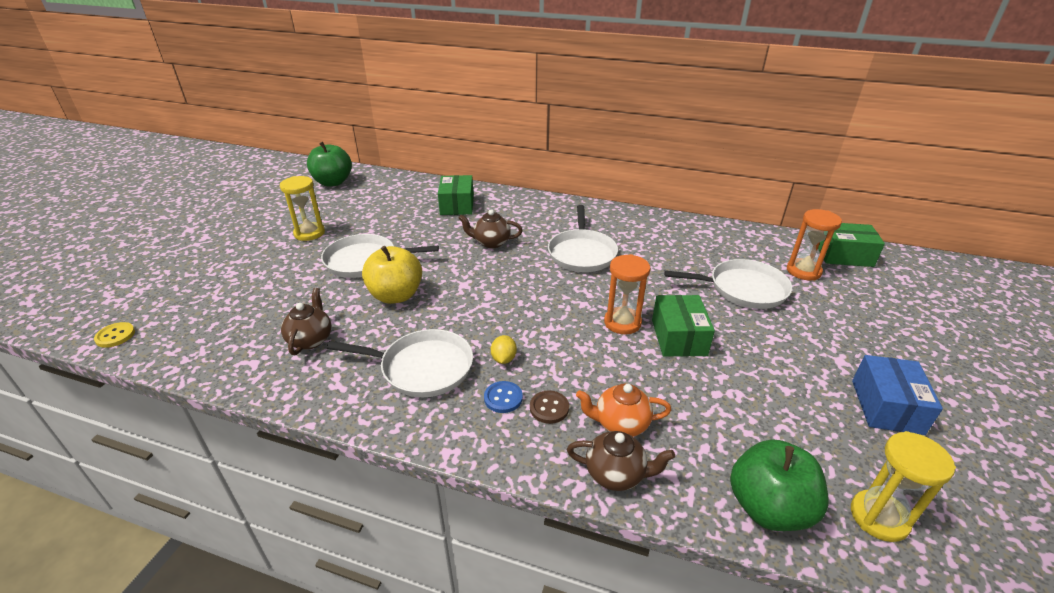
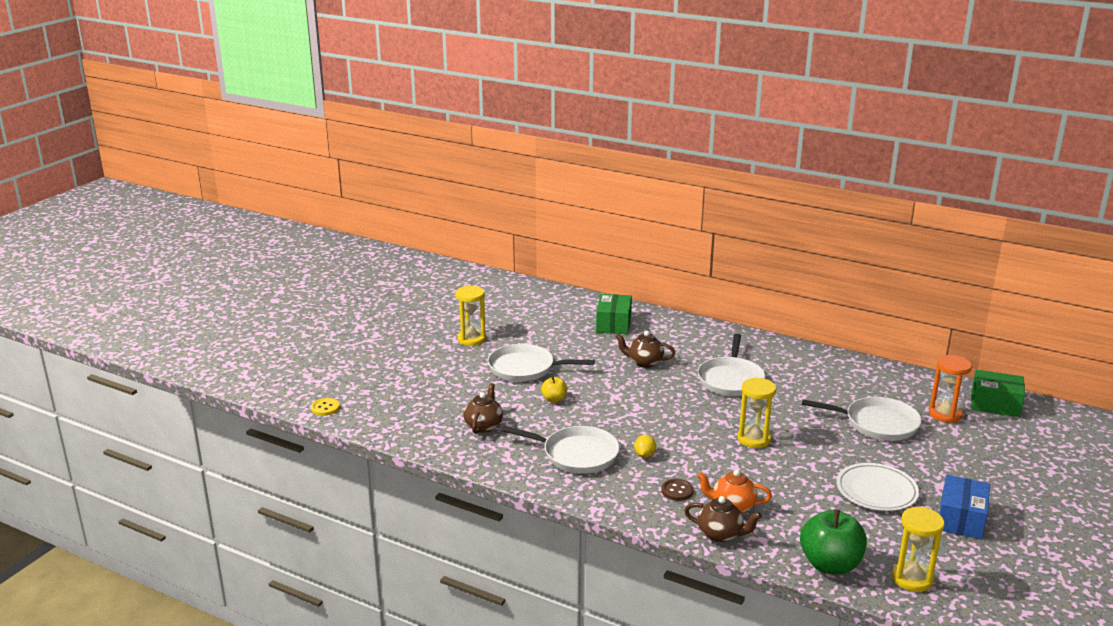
camera: 10 degrees right, 10 degrees down
green apple [307,142,352,187] -> none
yellow apple [362,246,422,304] -> yellow apple [541,377,567,403], size x0.51
blue button [484,381,523,413] -> none
orange hourglass [604,254,651,334] -> yellow hourglass [737,378,776,448]
green box [652,295,715,357] -> none
none -> white plate [837,463,919,511]

